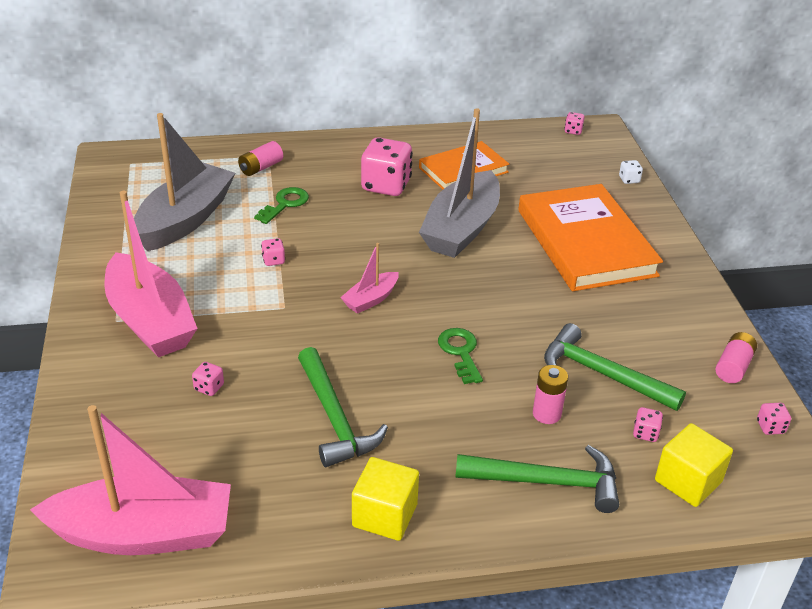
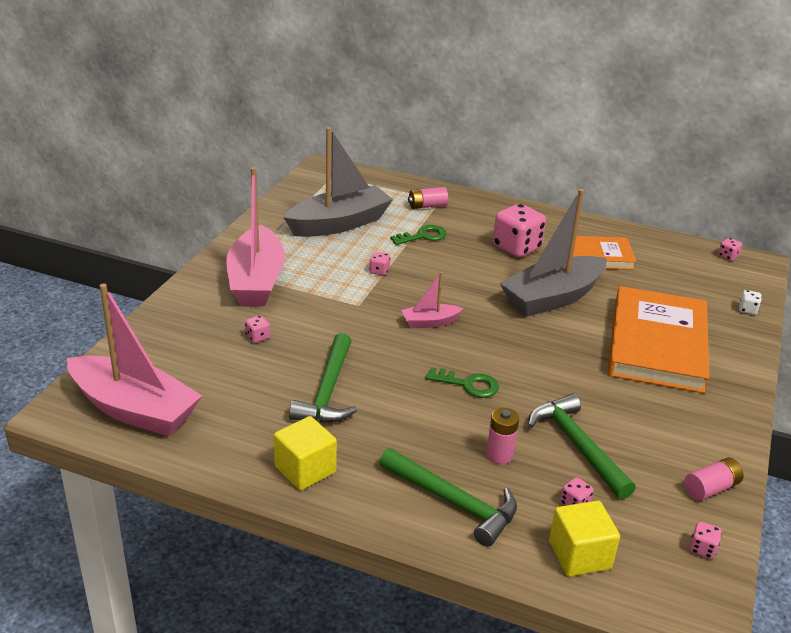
camera: 30 degrees right, 5 degrees down
green key [438,328,483,384] -> green key turned 90 degrees clockwise [426,367,499,398]

